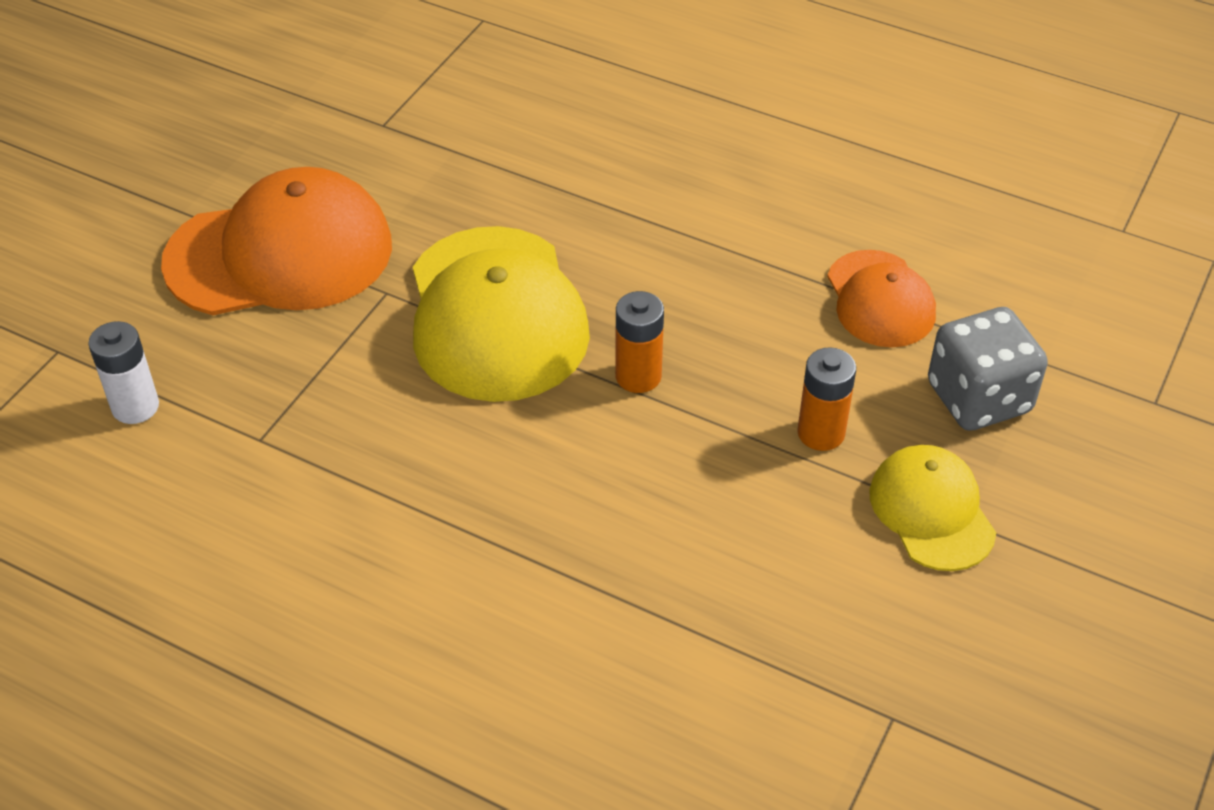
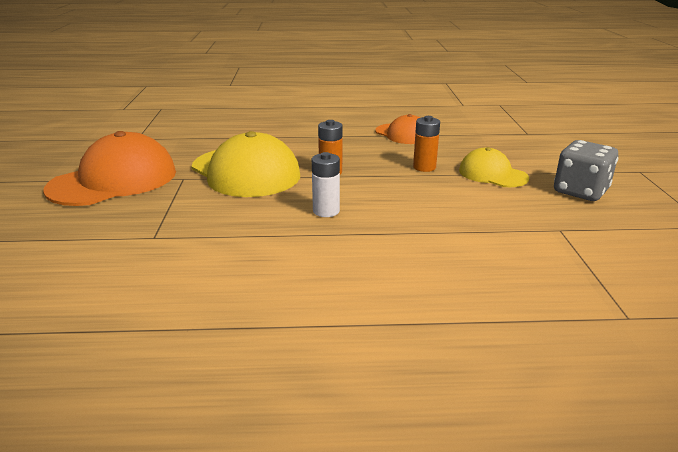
camera: 30 degrees left, 20 degrees down
white battery [88,321,159,424] -> white battery moved to [312,152,340,217]
grey dice [928,307,1048,431] -> grey dice moved to [554,140,618,201]

